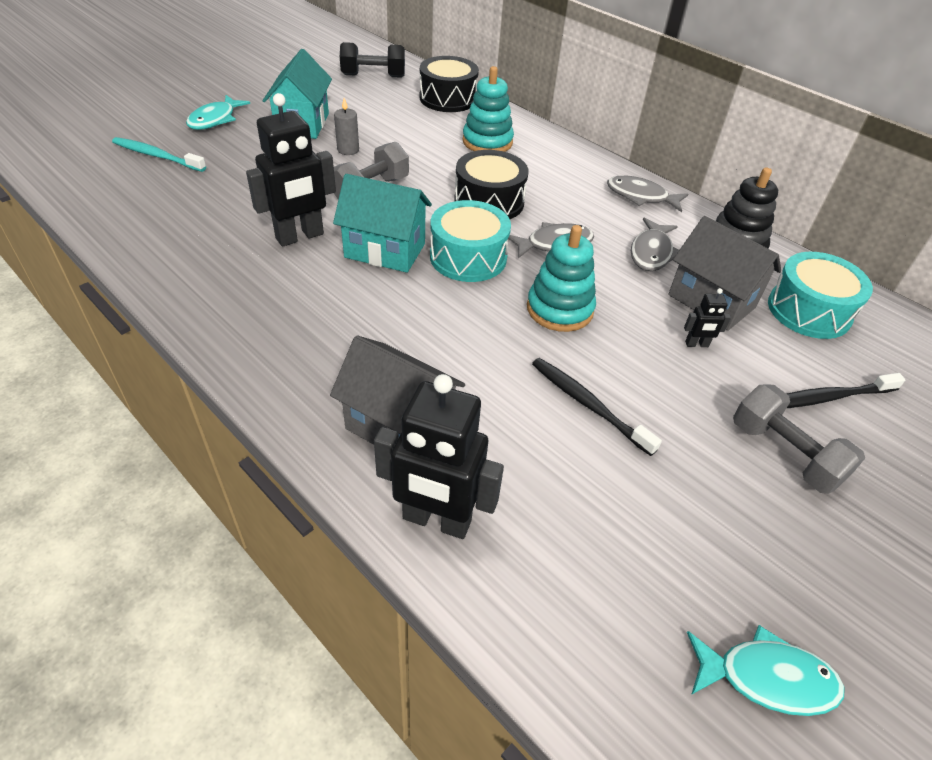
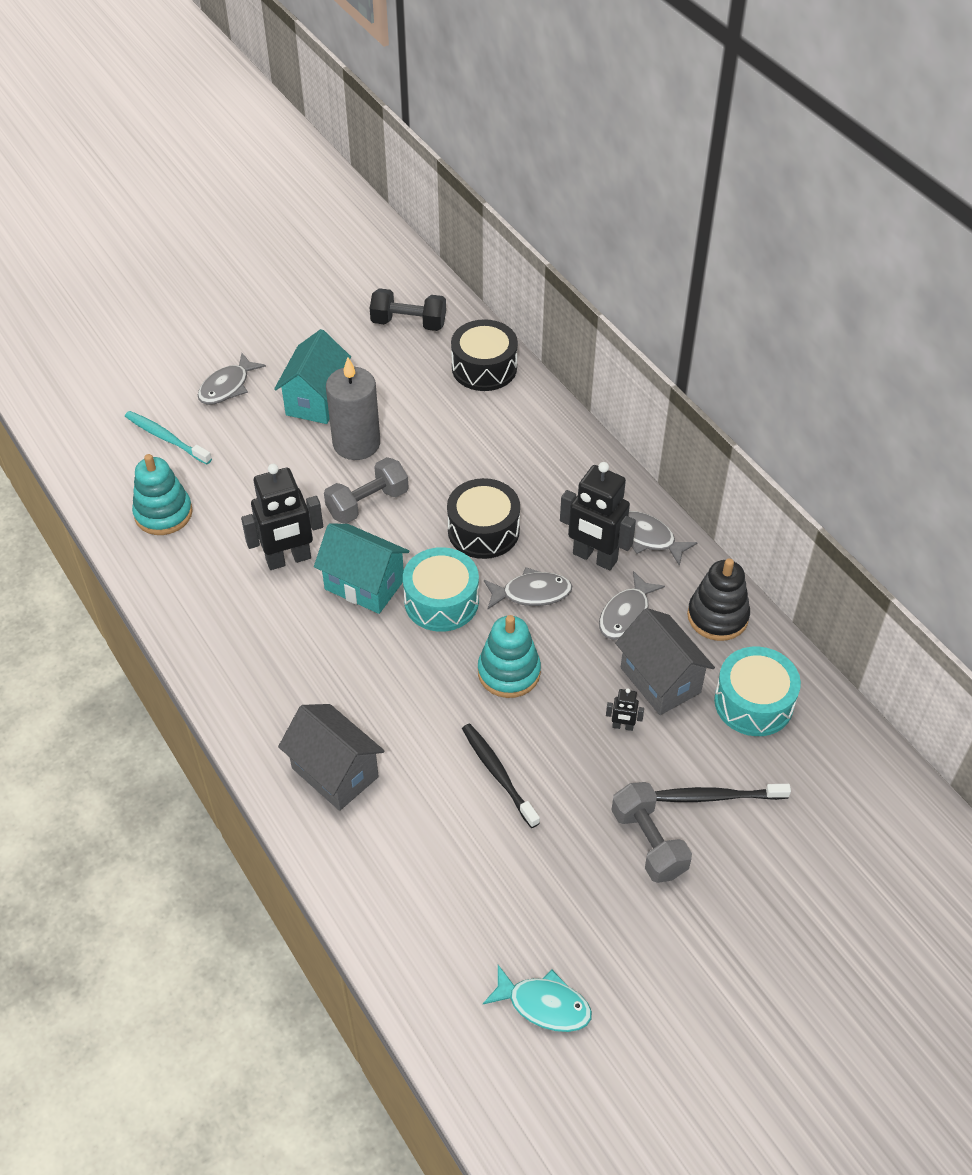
camera: 15 degrees right, 5 degrees up
turquoise fish [186,95,250,130] -> grey fish [198,353,266,405]
grey candle [334,98,359,155] -> grey candle [326,357,380,460], size x2.08
black robot [374,374,504,539] -> black robot moved to [560,462,636,571]
turquoise stacking toy [463,66,514,152] -> turquoise stacking toy moved to [132,454,193,535]

